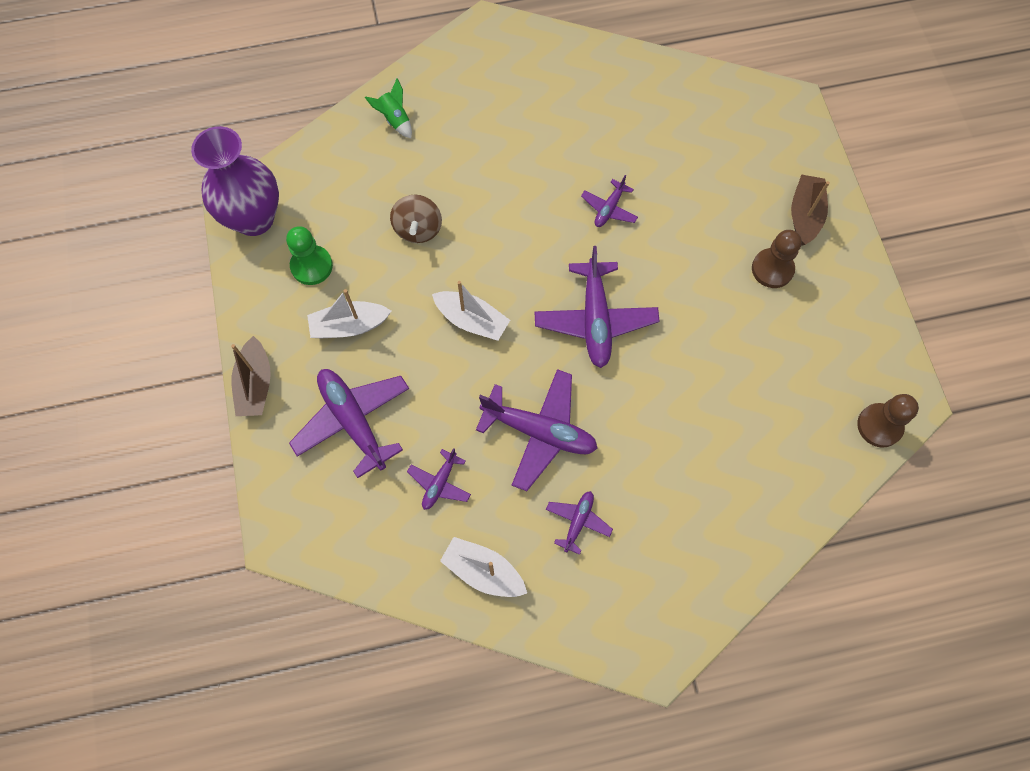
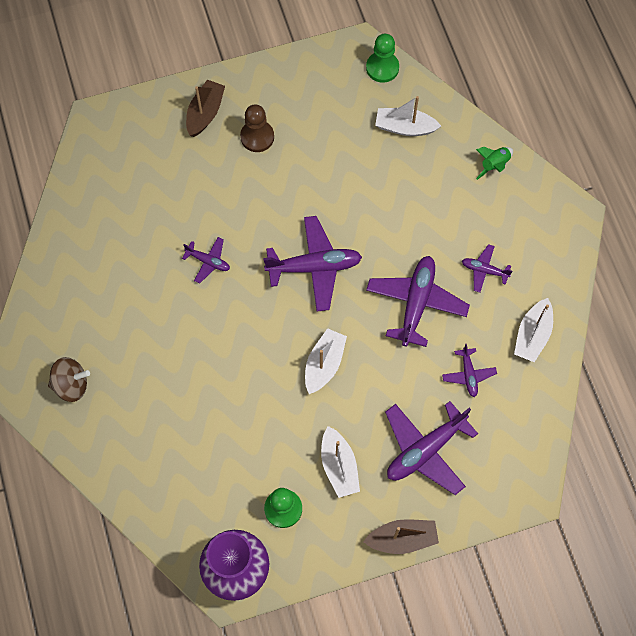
camera: 95 degrees left, 0 degrees up
green rocket [365,78,412,138] -> green rocket moved to [476,147,513,180]
brown spinning top [390,195,442,243] -> brown spinning top moved to [48,357,90,402]
purple plane [407,448,471,510] -> purple plane turned 60 degrees clockwise [442,344,497,397]
brown boat [791,174,830,246] -> brown boat turned 105 degrees clockwise [186,80,225,137]
brown pawn [857,394,919,448] -> green pawn [366,34,399,83]
none -> white boat [375,96,441,136]

